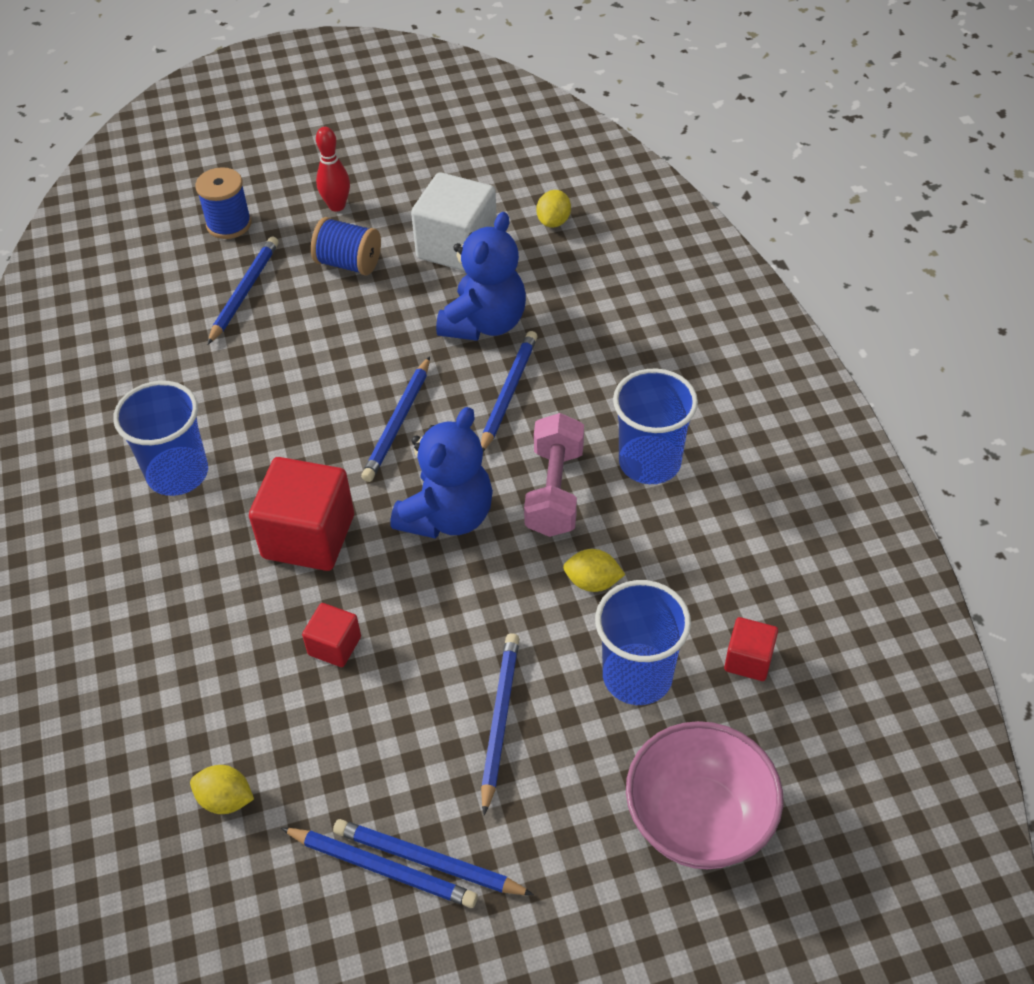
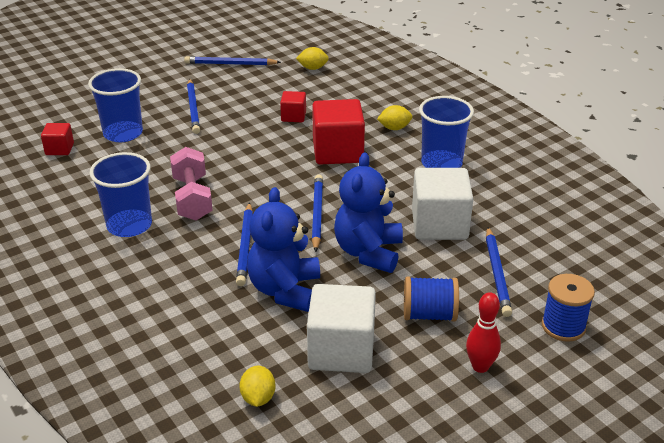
camera: 160 degrees right, 15 degrees down
blue pencil [333,819,534,895] -> none
blue teddy bear [391,407,493,539] -> blue teddy bear moved to [334,152,403,273]
yellow lemon [563,549,625,592] -> yellow lemon moved to [377,105,412,130]
pink bowl [626,721,783,869] -> none
none -> white cube [412,168,473,240]

